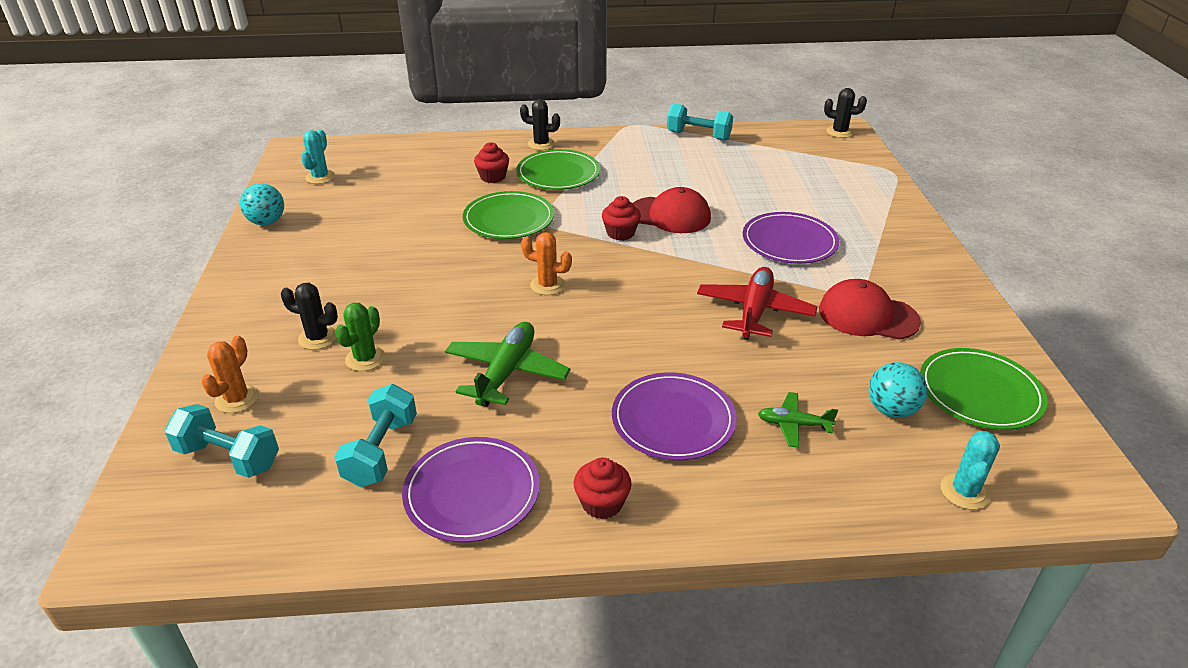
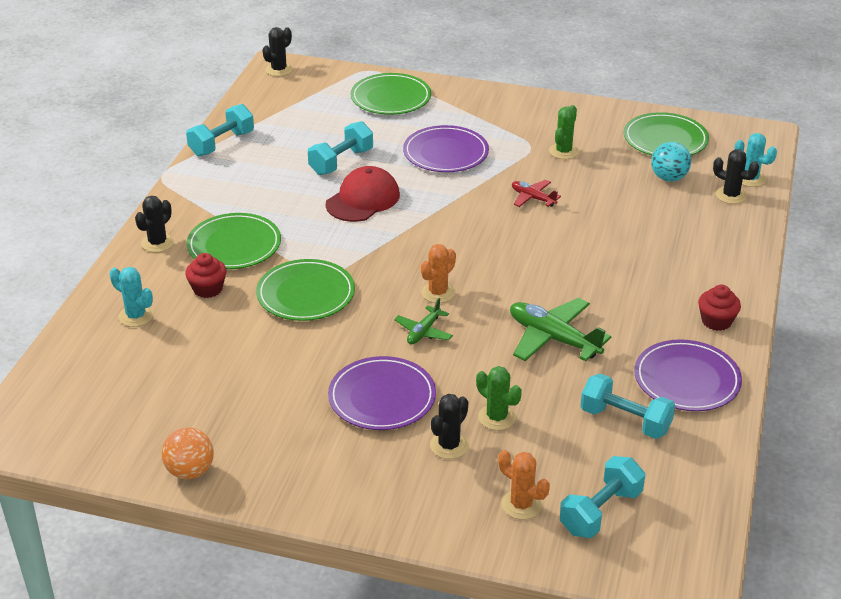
camera: 70 degrees left, 0 degrees up
turquoise ball [240,183,284,225] -> orange ball [161,427,214,479]
turquoise cactus [301,130,335,184] -> turquoise cactus moved to [110,267,154,327]
red cupcake [602,196,641,241] -> none
purple plate [612,372,737,460] -> purple plate moved to [328,356,436,430]
red plane [697,267,817,340] -> red plane [512,180,561,207], size x0.56
green plane [758,392,838,448] -> green plane moved to [394,298,453,344]
red cap [819,279,921,340] -> green cactus [549,105,579,159]
none -> turquoise dumbbell [308,121,373,175]
none -> green plate [351,73,431,115]
none -> black cactus [713,149,759,204]

